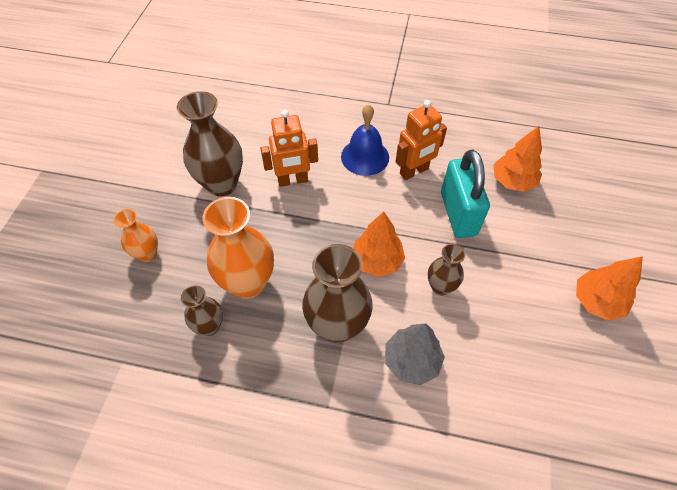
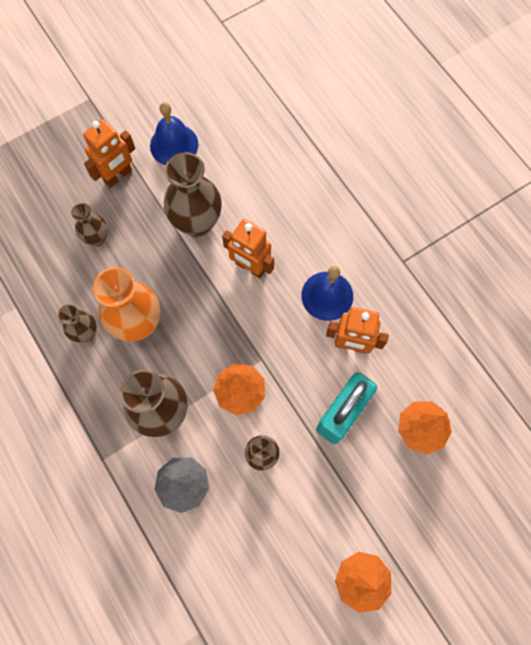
camera: 45 degrees right, 15 degrees up
orange vase [114,209,158,262] -> brown vase [71,203,107,246]
none -> orange robot [83,119,135,188]
none -> blue bell [150,102,198,165]

